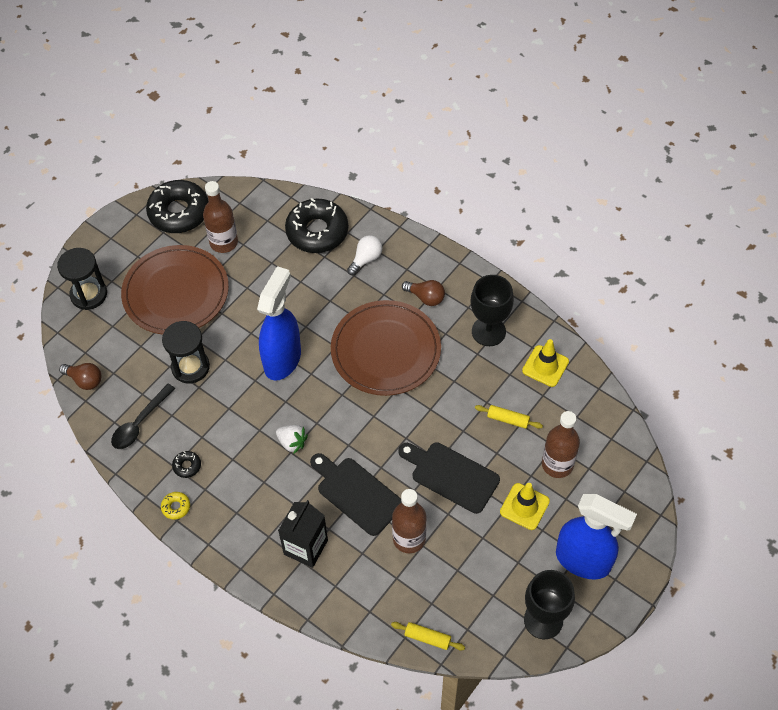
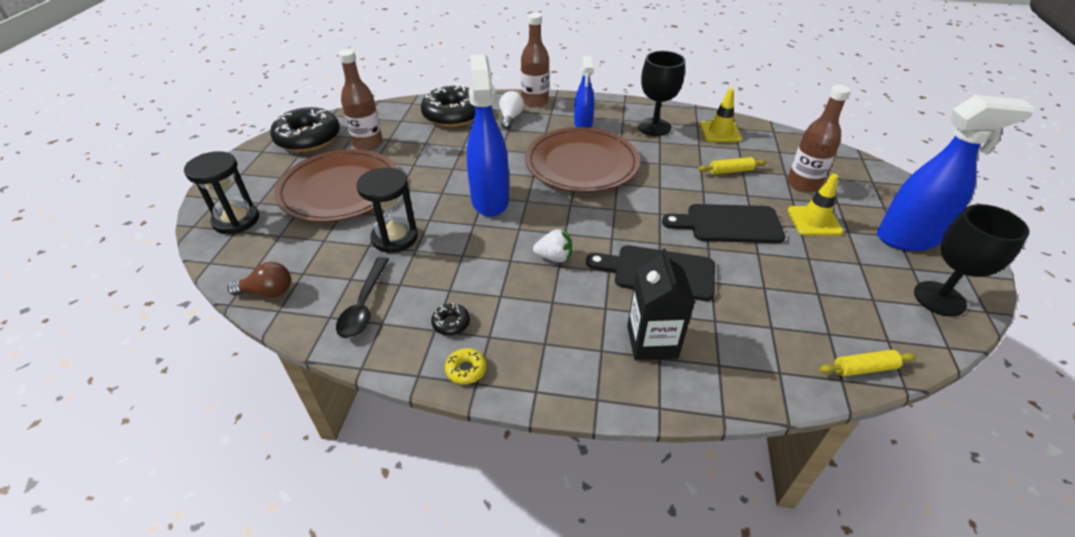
camera: 30 degrees left, 15 degrees down
brown bottle [392,489,427,553] -> brown bottle moved to [521,13,549,107]
brown light bulb [402,280,445,306] -> blue spray bottle [574,56,594,128]

